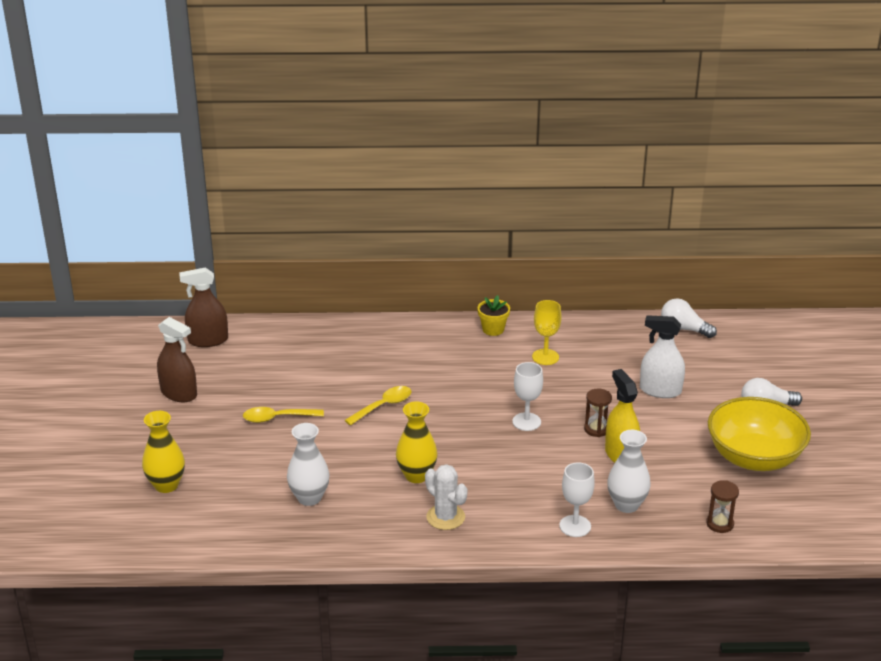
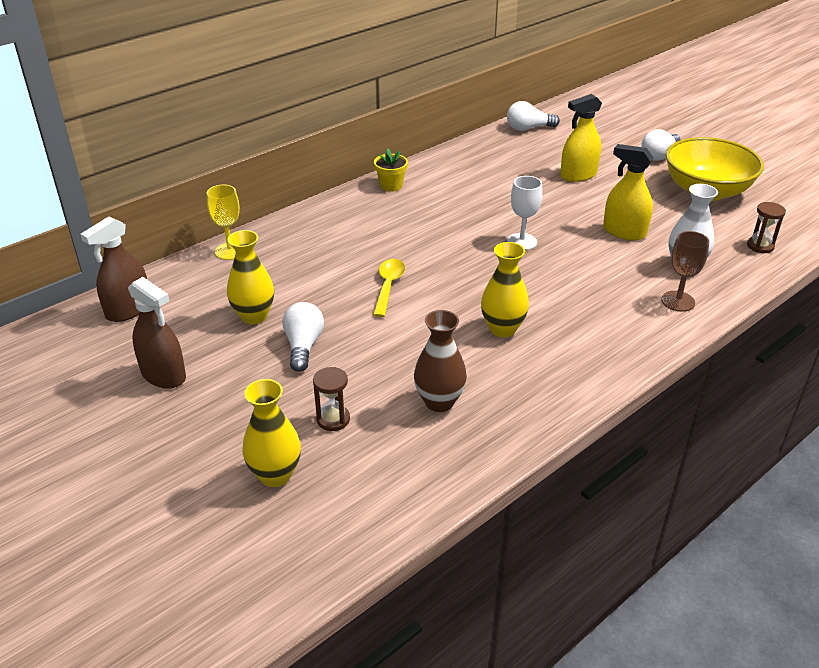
camera: 40 degrees left, 5 degrees up
brown spray bottle [157,317,197,402] -> brown spray bottle turned 45 degrees clockwise [128,277,186,389]
yellow spoon [243,407,324,423] -> white light bulb [282,302,324,372]
white vase [287,423,330,506] -> brown vase [414,310,467,412]
white cactus [425,464,468,530] -> none
yellow goblet [532,300,561,365] -> yellow goblet moved to [207,185,240,260]
white goblet [559,462,595,537] -> brown goblet [661,231,709,312]
brown hourglass [584,389,612,437] -> brown hourglass moved to [313,367,350,431]
white spray bottle [640,315,685,398] -> yellow spray bottle [560,94,602,182]
none -> yellow vase [227,230,274,324]

